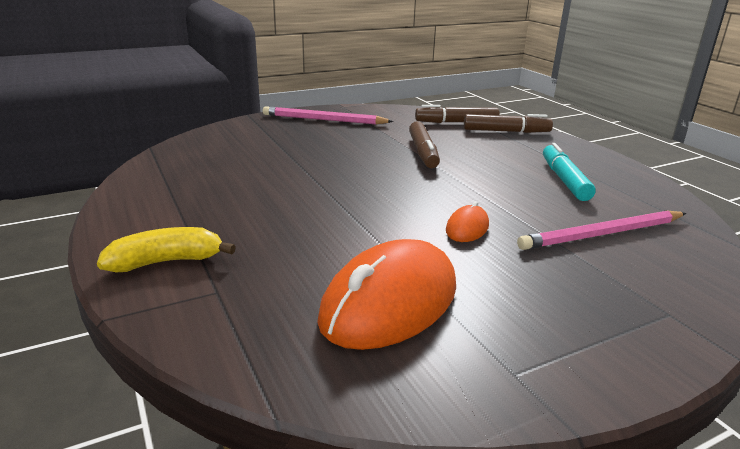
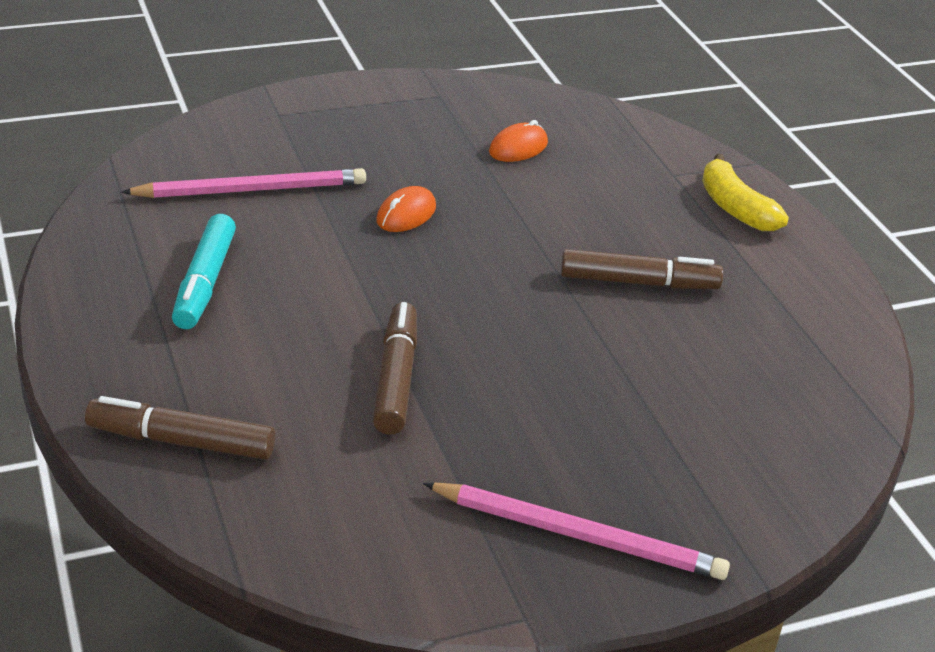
camera: 175 degrees left, 10 degrees up
yellow banana [97,227,236,272] -> yellow banana turned 75 degrees clockwise [702,154,789,231]
orange mouse [317,239,456,350] -> orange mouse [489,120,548,162], size x0.46
brown marker [415,105,500,123] -> brown marker moved to [561,249,723,289]

